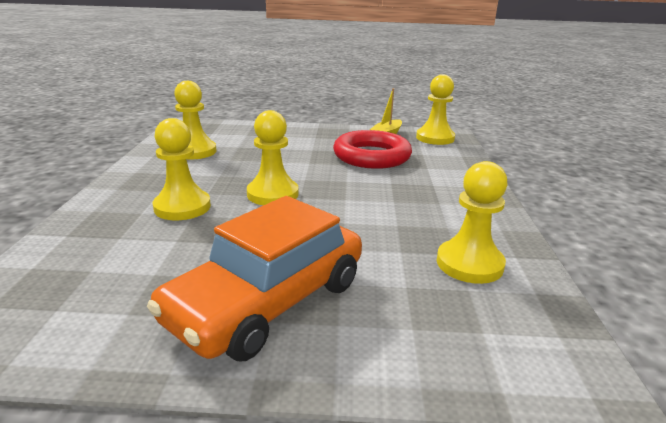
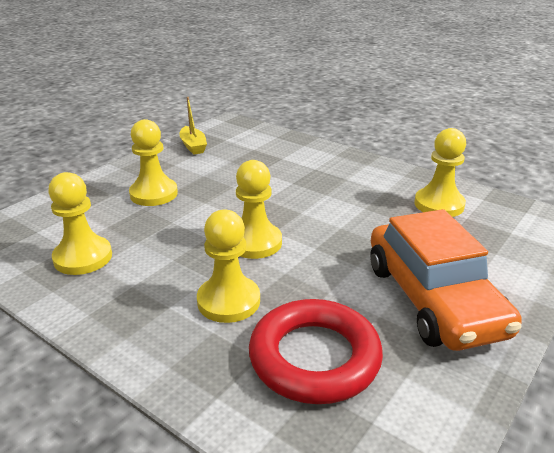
camera: 55 degrees left, 5 degrees up
red ring [333,130,412,169] -> red ring moved to [249,299,383,404]
yellow pawn [416,74,455,145] -> yellow pawn moved to [129,119,178,206]

